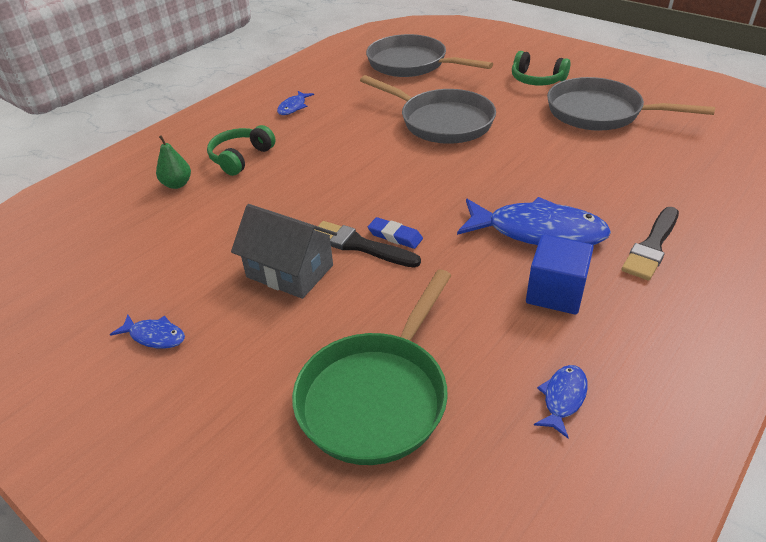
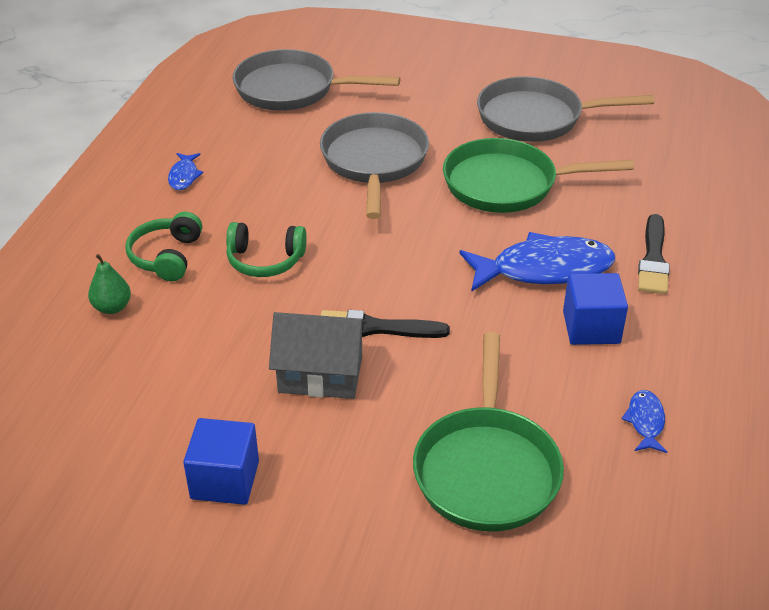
camera: 25 degrees left, 0 degrees up
blue fish [110,314,185,349] -> blue cube [183,418,259,505]
grey pan [360,75,496,144] -> grey pan turned 105 degrees counterclockwise [320,112,429,219]
blue eraser [368,217,423,249] -> none
green headphones [512,51,571,85] -> green headphones moved to [226,222,307,277]
none -> green pan [443,138,634,213]

